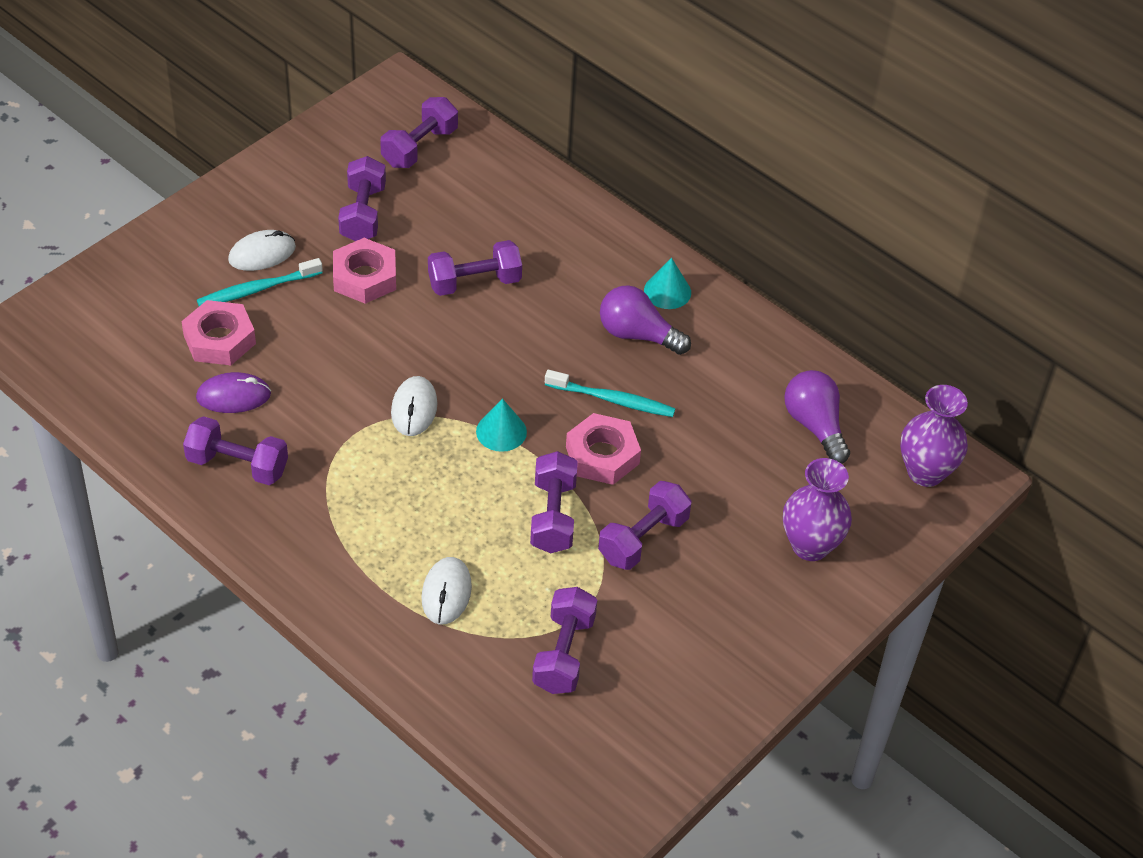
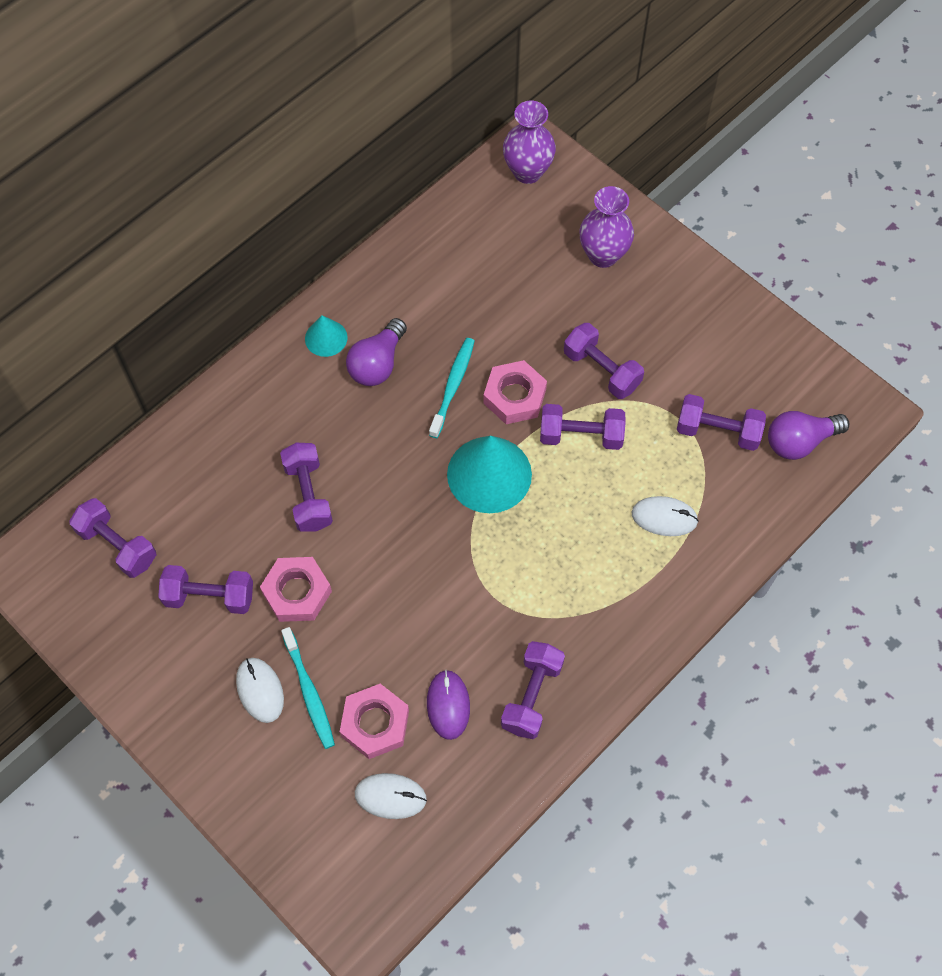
camera: 85 degrees left, 15 degrees up
white mouse [391,376,438,436] -> white mouse moved to [355,773,427,819]
turquoise cone [476,398,527,452] -> turquoise cone [447,436,532,513], size x1.90
purple light bulb [784,370,850,464] -> purple light bulb moved to [768,411,849,460]

